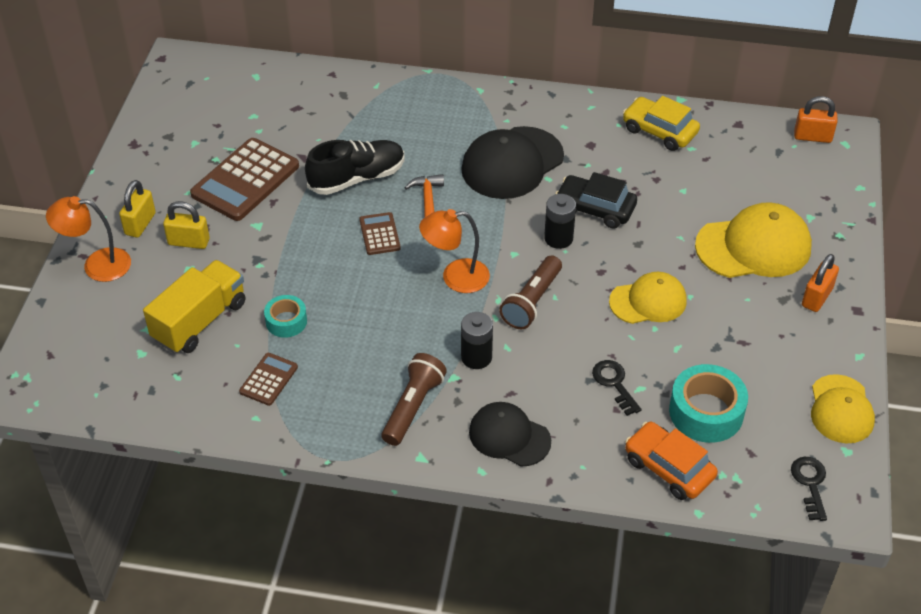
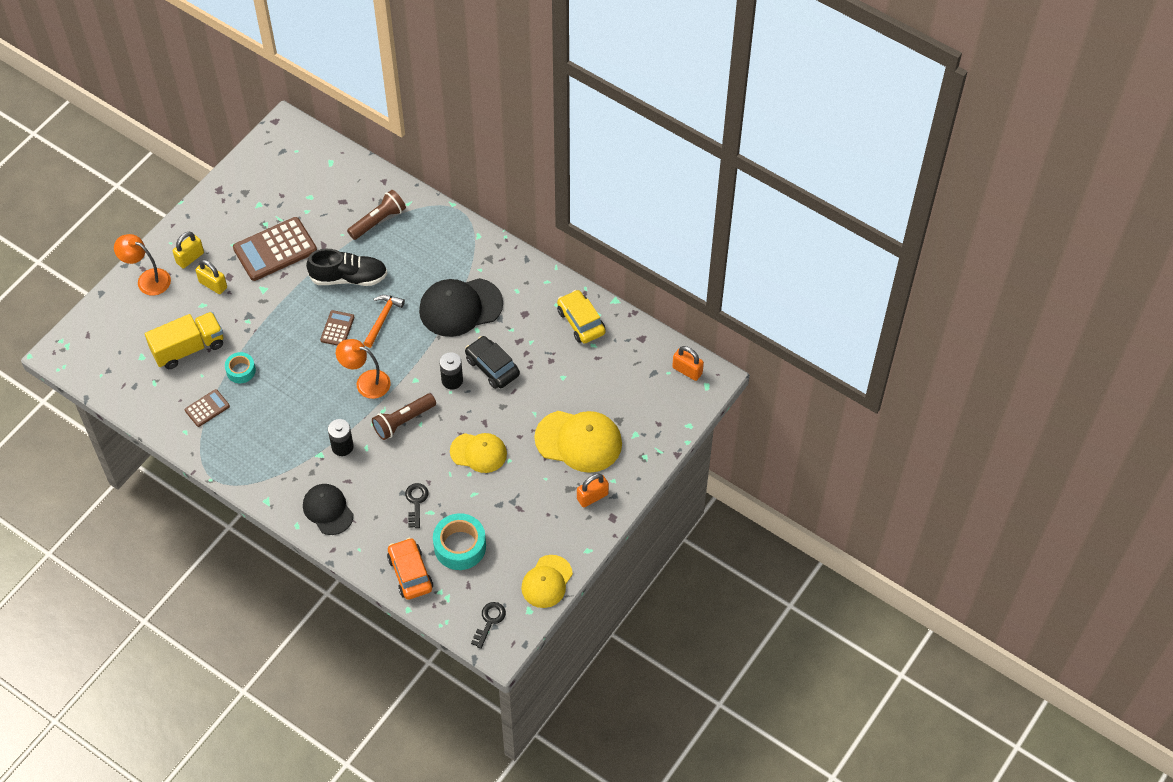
camera: 25 degrees right, 10 degrees up
brown flashlight [381,353,447,446] -> brown flashlight moved to [347,190,406,240]

